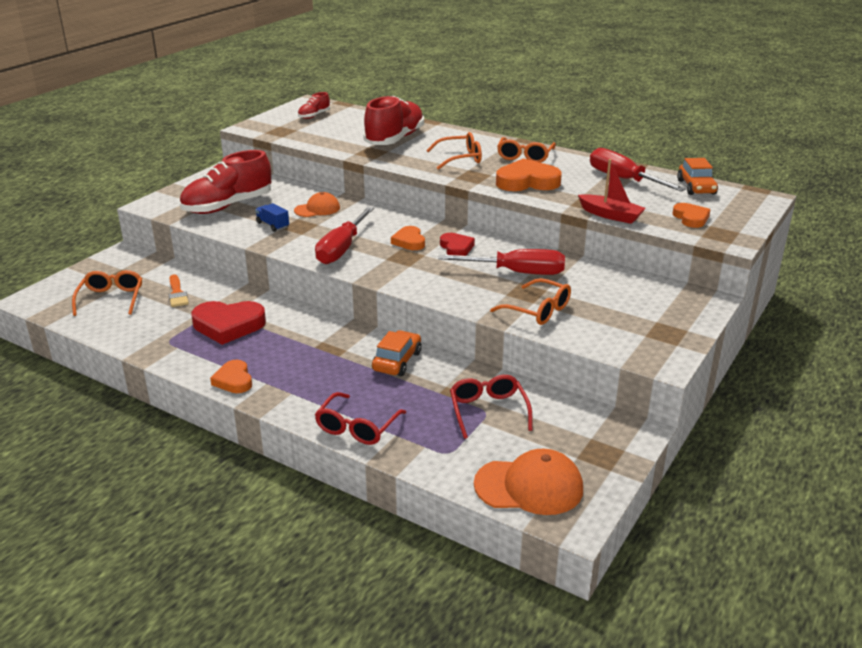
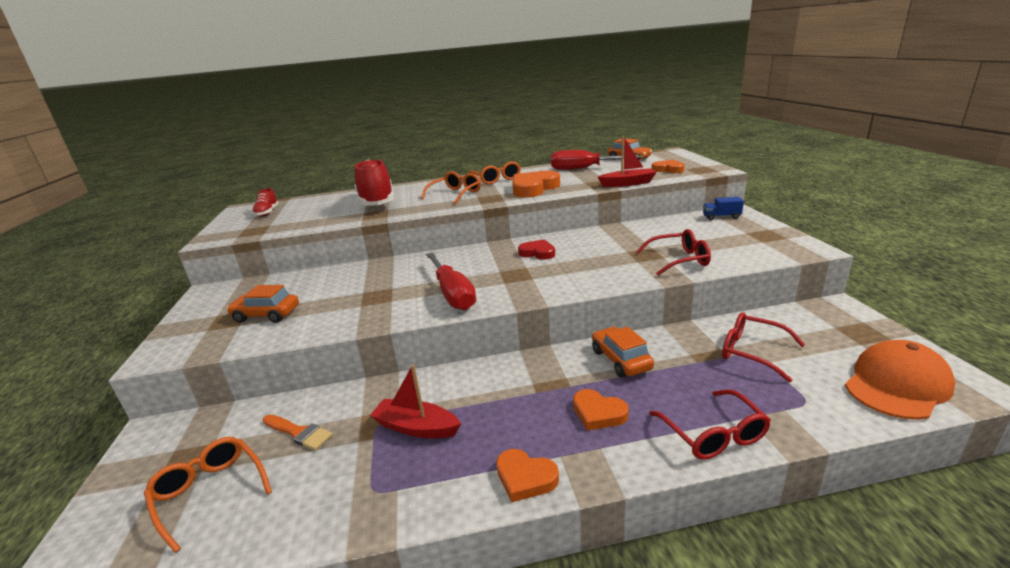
camera: 40 degrees left, 5 degrees down
red shoe [179,150,271,214] -> orange car [226,285,299,323]
red heart [191,301,266,345] -> red boat [370,365,461,438]
blue truck [255,203,289,232] -> blue truck moved to [703,197,744,220]
orange cap [294,192,340,217] -> none
orange heart [391,226,425,250] -> orange heart moved to [573,389,629,431]
red screwdriver [438,249,565,275] -> none
orange glasses [490,278,571,325] -> red glasses [636,229,711,276]

